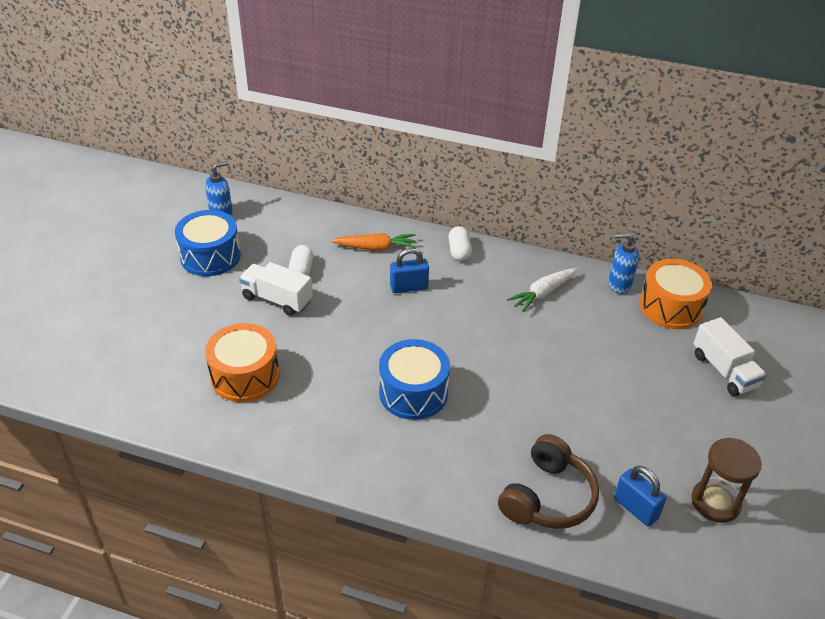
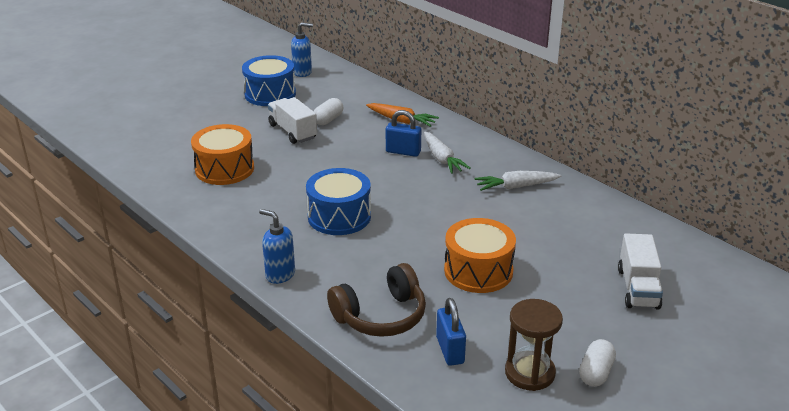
camera: 30 degrees right, 10 degrees down
white capsule [449,226,472,261] -> white capsule moved to [579,339,616,387]
blue soap dispenser [608,233,639,294] -> blue soap dispenser moved to [259,209,295,284]
orange drum [639,259,712,329] -> orange drum moved to [444,218,516,293]
none -> white carrot [424,132,471,174]

